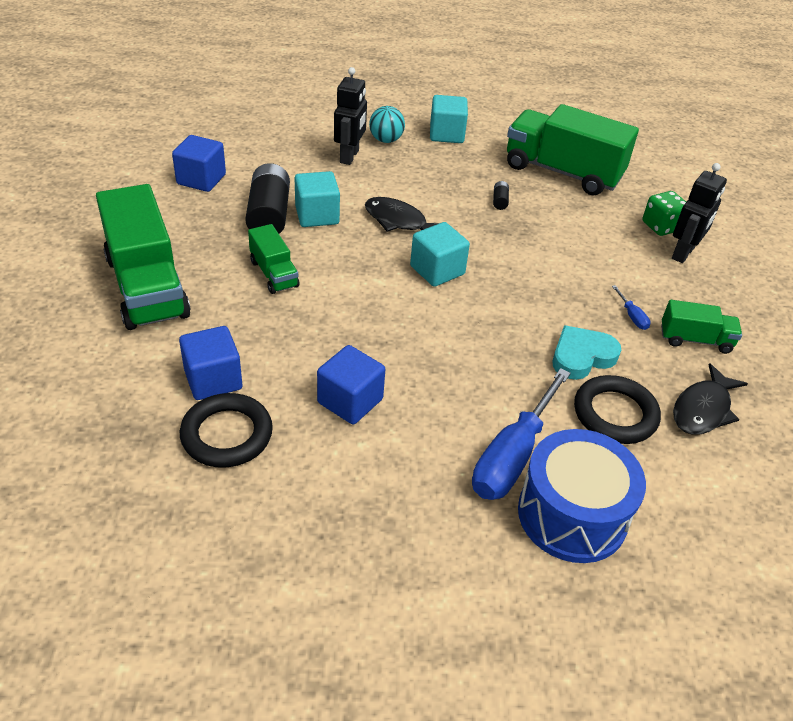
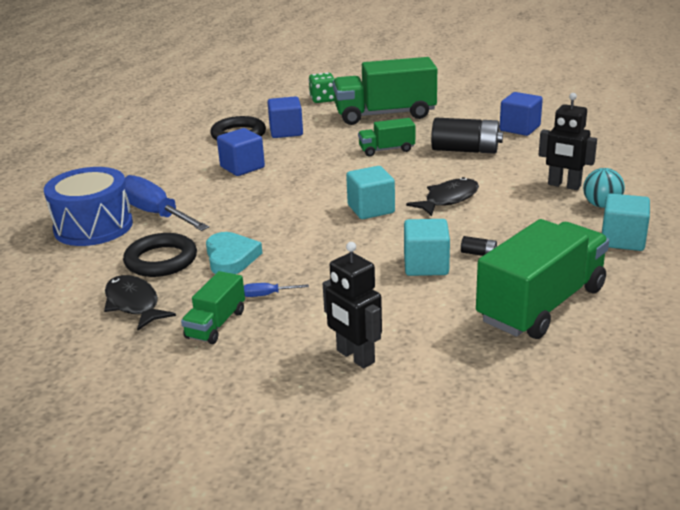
camera: 110 degrees right, 15 degrees down
turquoise cube [295,171,340,227] -> turquoise cube moved to [404,219,450,276]
green dice [643,191,686,236] -> green dice moved to [308,73,335,103]

